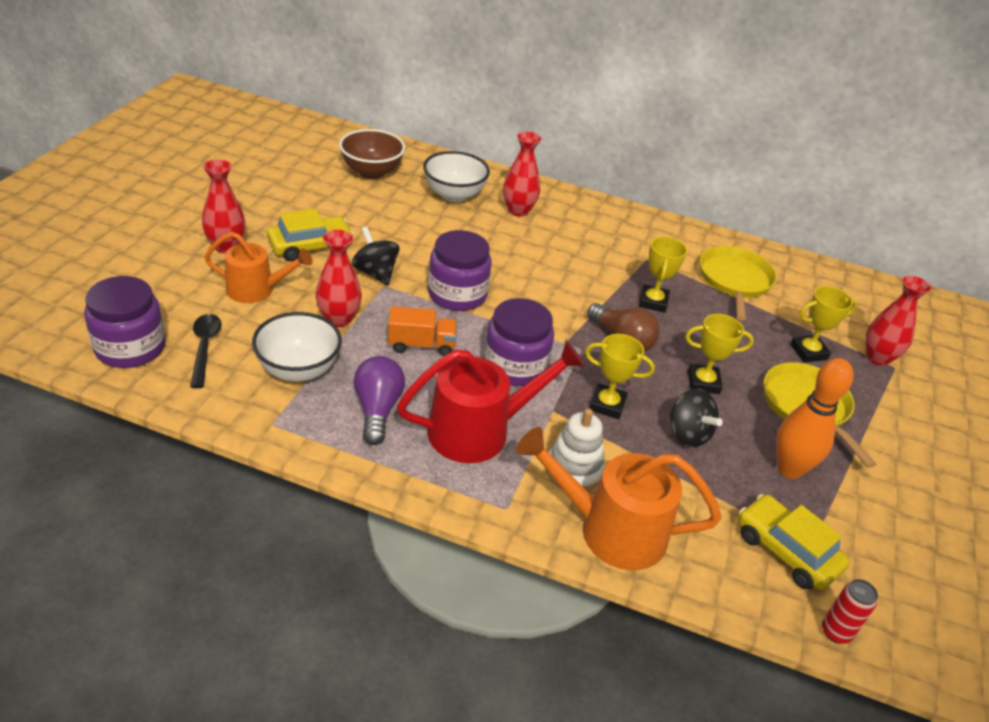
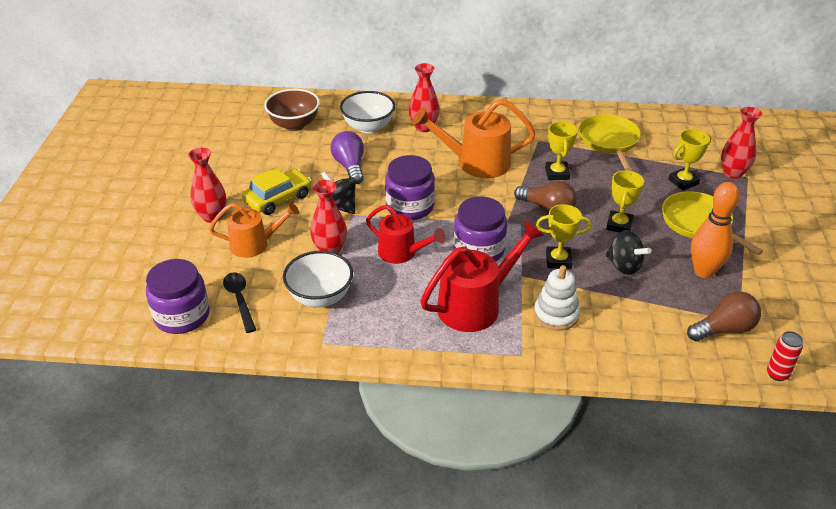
camera: 10 degrees left, 0 degrees up
purple light bulb [354,356,405,445] -> purple light bulb moved to [330,131,364,184]
orange truck [388,306,457,356] -> red watering can [366,205,446,264]
orange watering can [516,427,721,570] -> orange watering can moved to [412,99,536,178]
yellow trophy [685,314,754,394] -> yellow trophy turned 60 degrees counterclockwise [606,170,644,233]
yellow car [738,494,850,590] -> brown light bulb [687,291,761,341]

